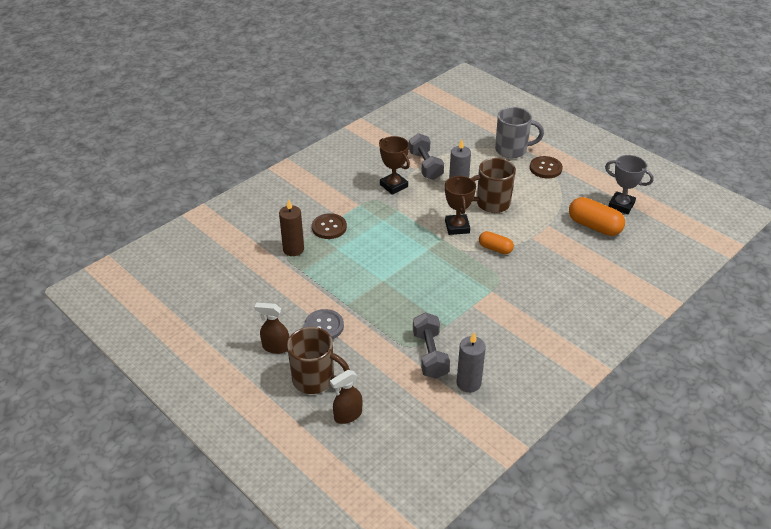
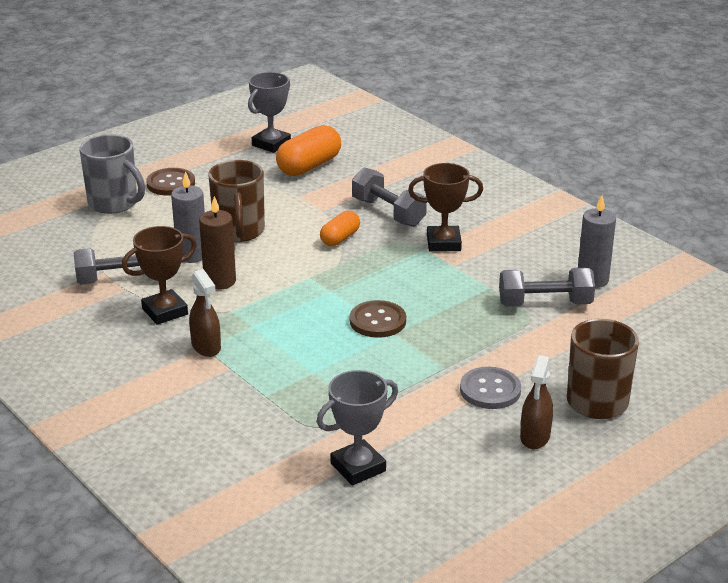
camera: 85 degrees left, 10 degrees down
brown candle [279,200,304,256] -> brown candle moved to [199,196,236,290]
brown button [312,213,347,239] -> brown button moved to [350,300,406,338]
brown spray bottle [330,370,362,424] -> brown spray bottle moved to [189,269,221,357]
brown trophy [445,175,476,235] -> brown trophy moved to [408,163,483,252]
grey mug [495,107,544,158] -> grey mug turned 120 degrees clockwise [79,134,145,214]
none -> grey trophy [317,370,398,486]
none -> grey dumbbell [352,167,427,227]

